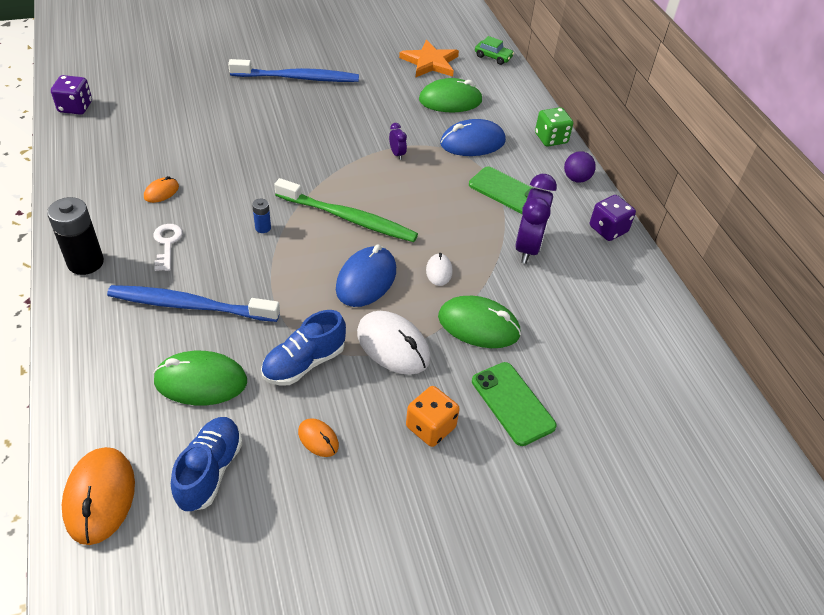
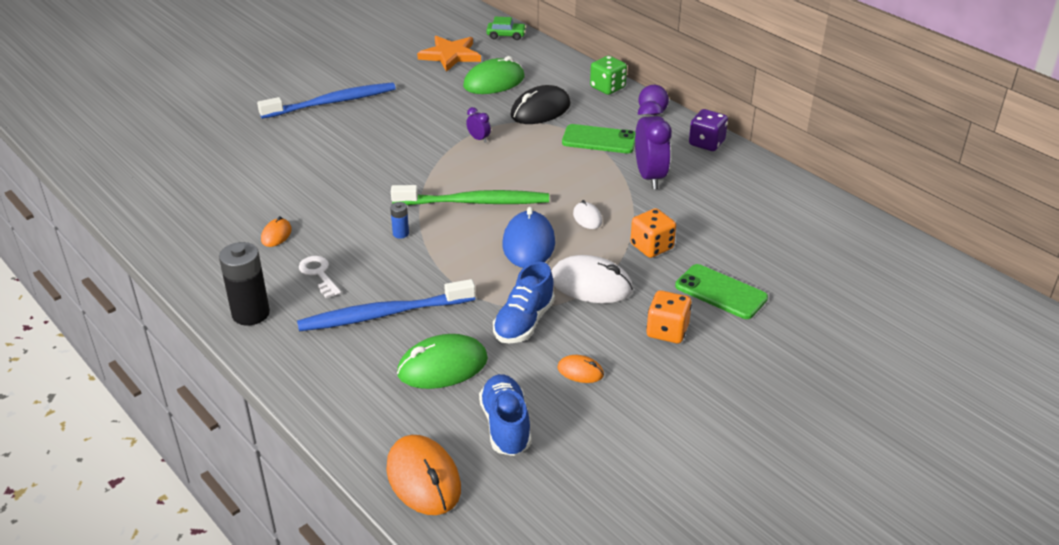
camera: 20 degrees left, 10 degrees down
purple dice [51,75,92,115] -> none
green mouse [438,296,521,348] -> orange dice [630,208,676,258]
blue mouse [440,119,506,156] -> black mouse [511,85,571,124]

